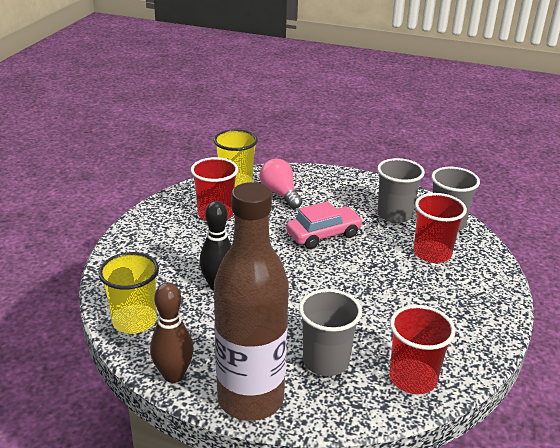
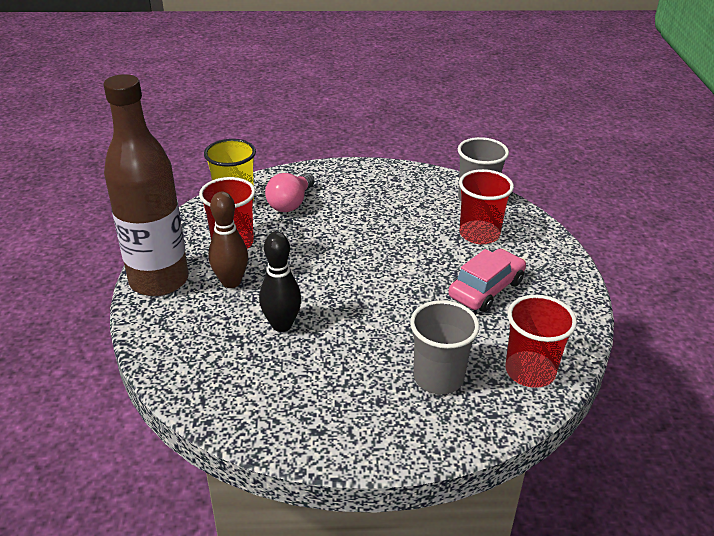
camera: 20 degrees left, 5 degrees up
yellow cup [98,252,159,334] -> none
brown bowling pin [150,282,194,383] -> brown bowling pin moved to [208,192,248,288]
brown bottle [214,182,289,421] -> brown bottle moved to [104,74,189,296]
pink light bulb [259,159,302,209] -> pink light bulb turned 105 degrees counterclockwise [265,173,315,212]
pink car [286,201,363,249] -> pink car moved to [448,249,526,312]
grey cup [377,158,425,223] -> none

